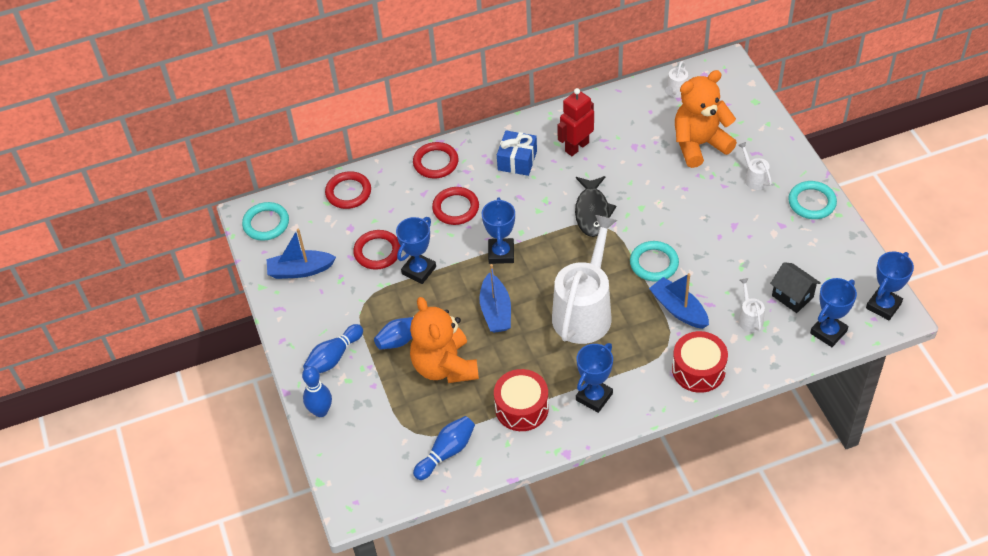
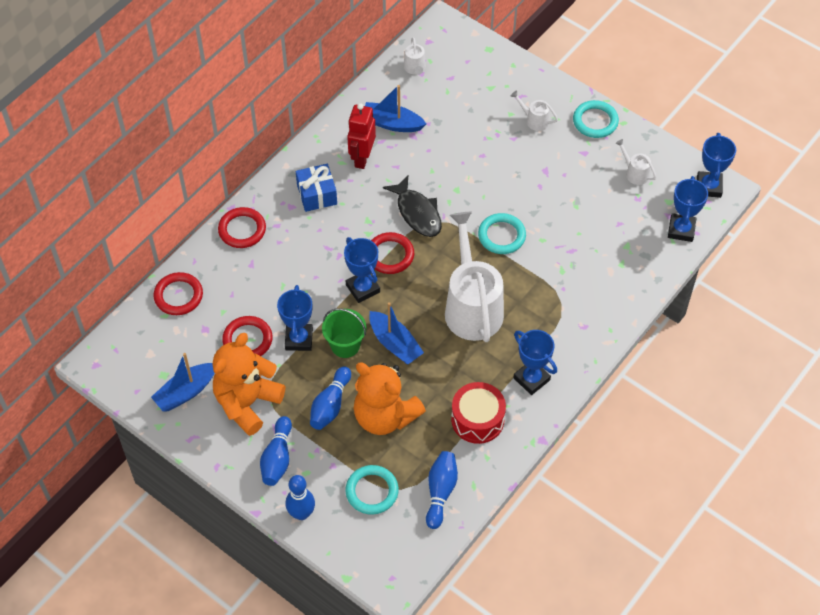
camera: 35 degrees left, 5 degrees up
turquoise ring [242,202,289,241] -> turquoise ring moved to [345,465,399,515]
red ring [432,187,479,225] -> red ring moved to [371,232,414,274]
blue trophy [576,343,613,413] -> blue trophy turned 45 degrees counterclockwise [513,330,557,395]
blue boat [649,273,709,329] -> blue boat moved to [365,85,426,132]
red drum [672,331,728,393] -> none
orange teddy bear [675,70,737,168] -> orange teddy bear moved to [213,333,286,436]
white watering can [739,278,765,332] -> white watering can moved to [615,139,656,185]
black house [770,262,821,313] -> none
none -> green bucket [322,308,367,358]

